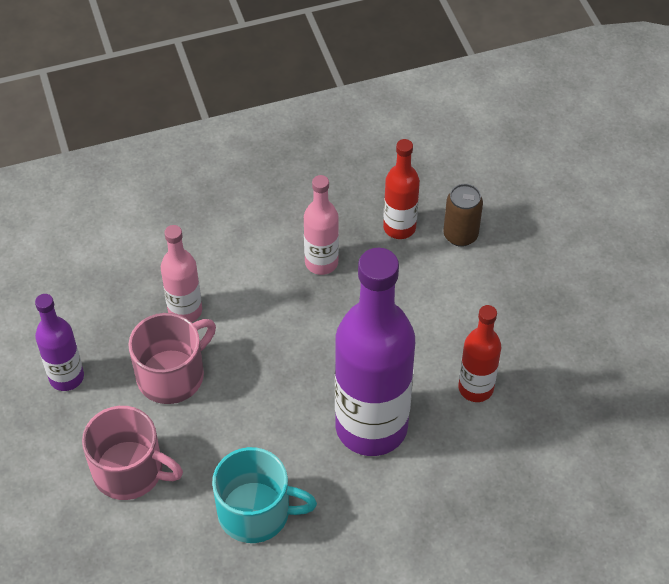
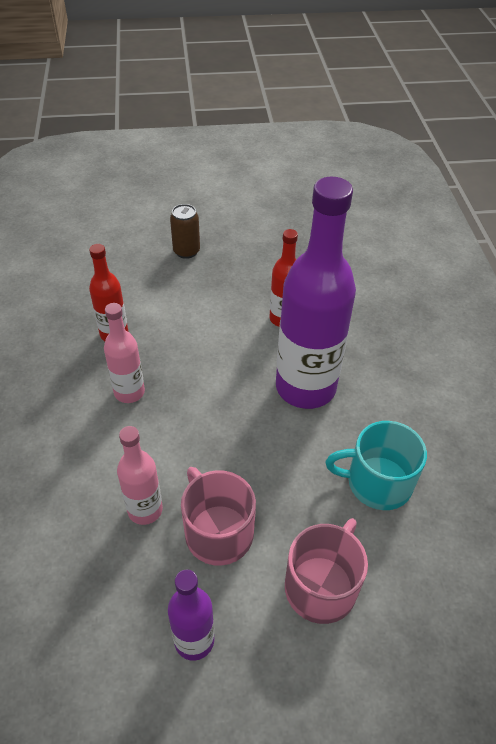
camera: 80 degrees left, 5 degrees down
turquoise mug [212,447,317,543] -> turquoise mug turned 105 degrees counterclockwise [326,421,427,510]
brown can [443,184,483,247] -> brown can moved to [170,204,200,259]

